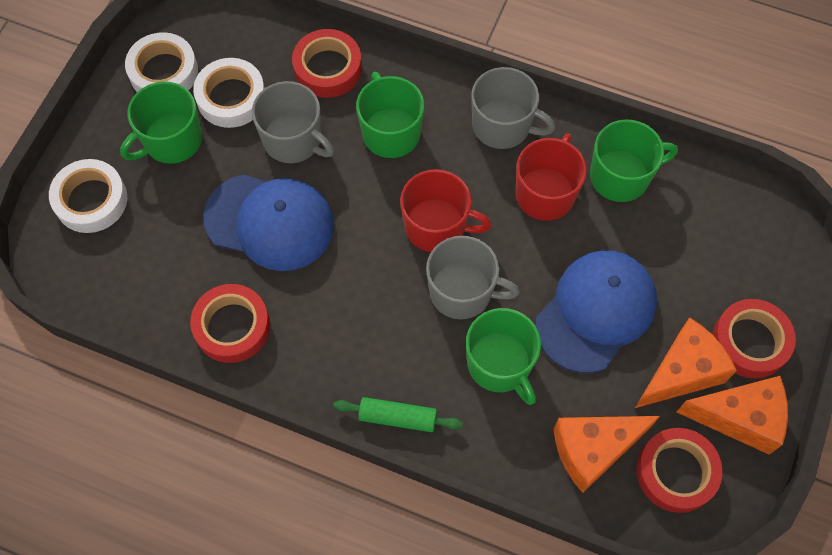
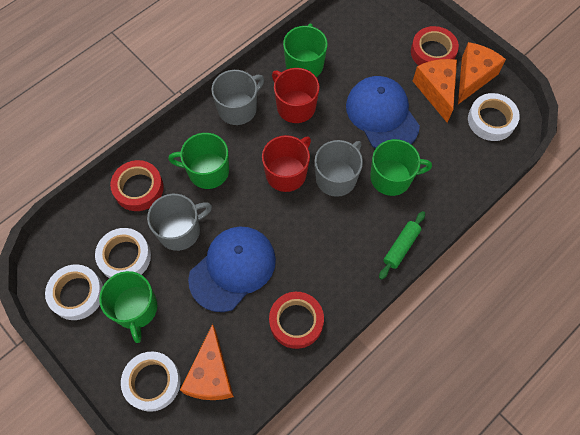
camera: 65 degrees left, 0 degrees up
orange cheese [553,416,660,493] -> orange cheese moved to [180,324,234,400]
red tape [636,428,723,513] -> white tape [468,93,520,141]

